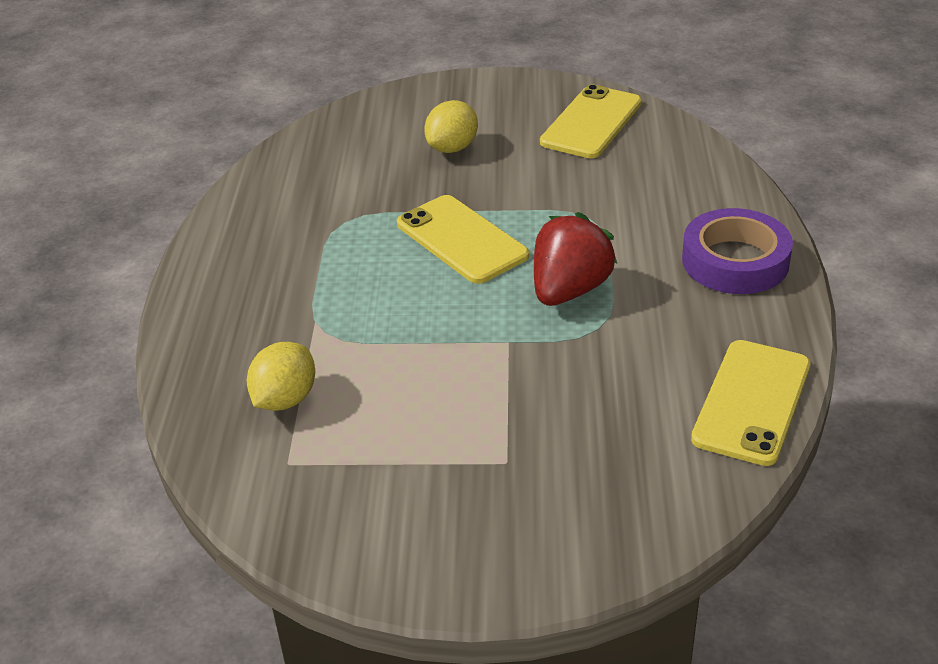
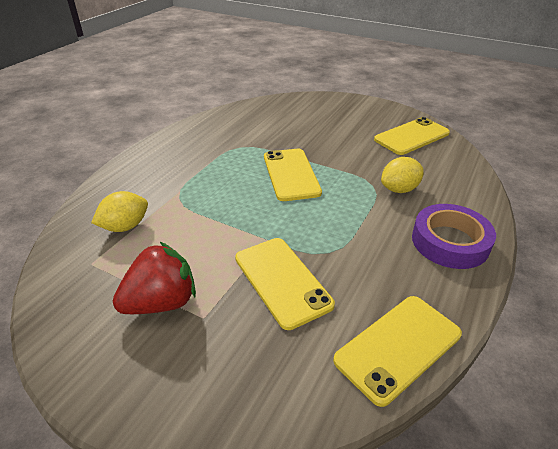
camera: 25 degrees right, 0 degrees up
yellow lemon [424,100,478,153] -> yellow lemon moved to [381,157,424,193]
red strawberry [534,212,617,306] -> red strawberry moved to [113,241,196,314]
none -> yellow phone [235,238,335,330]

